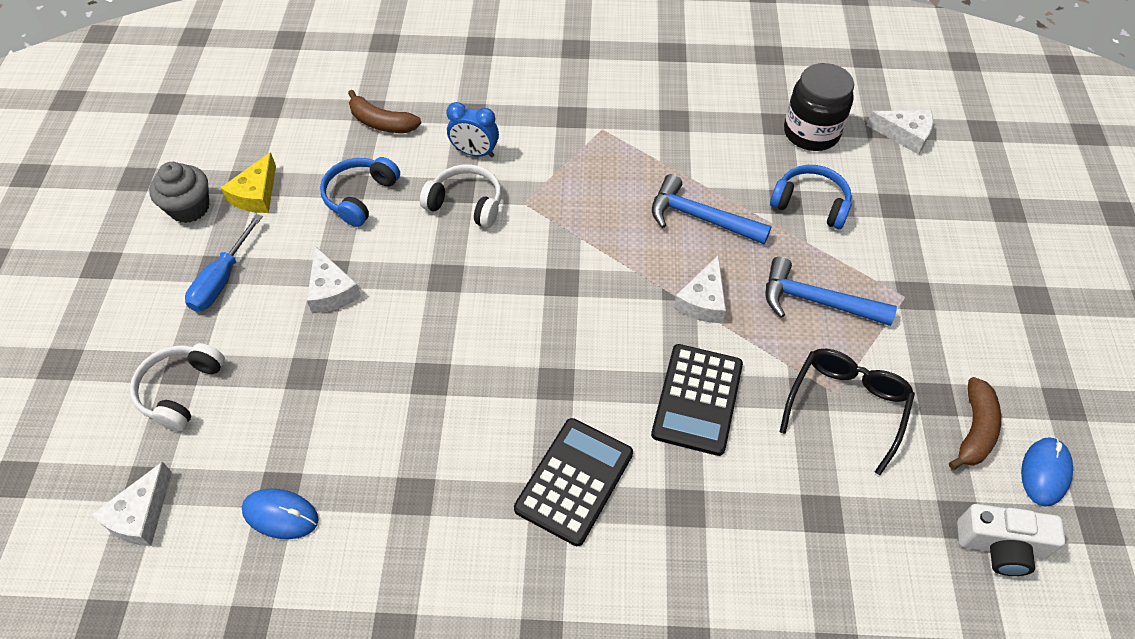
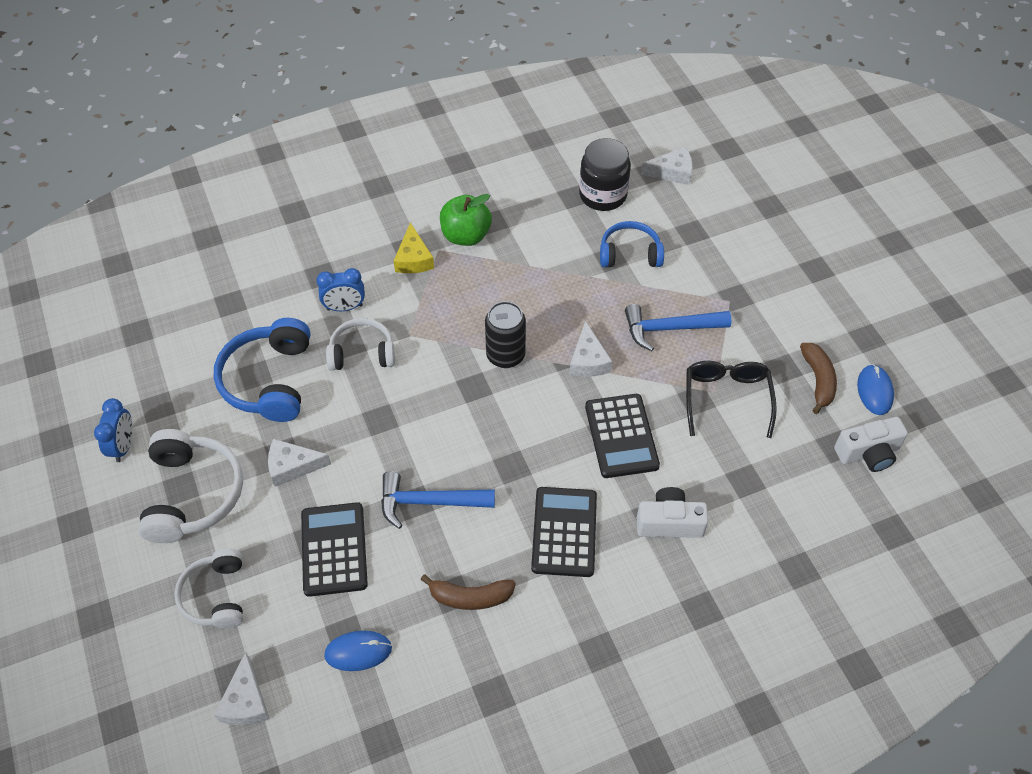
camera: 25 degrees left, 0 degrees up
grey cupcake [149,162,209,223] -> blue clock [94,398,133,462]
blue screwdriver [185,214,263,312] -> white headphones [138,429,243,543]
yellow cheese [221,152,276,213] -> yellow cheese moved to [394,223,434,273]
white cheese [307,246,361,313] -> white cheese turned 135 degrees clockwise [268,439,331,487]
blue headphones [320,157,400,227] -> blue headphones [214,318,310,422], size x1.53
brown banana [348,90,421,133] -> brown banana moved to [420,574,516,610]
blue hammer [652,174,772,244] -> blue hammer moved to [381,471,495,529]
none -> black calculator [301,502,368,597]
none -> green apple [440,194,492,246]
none -> black can [485,301,526,368]
none -> white camera [637,487,708,538]

